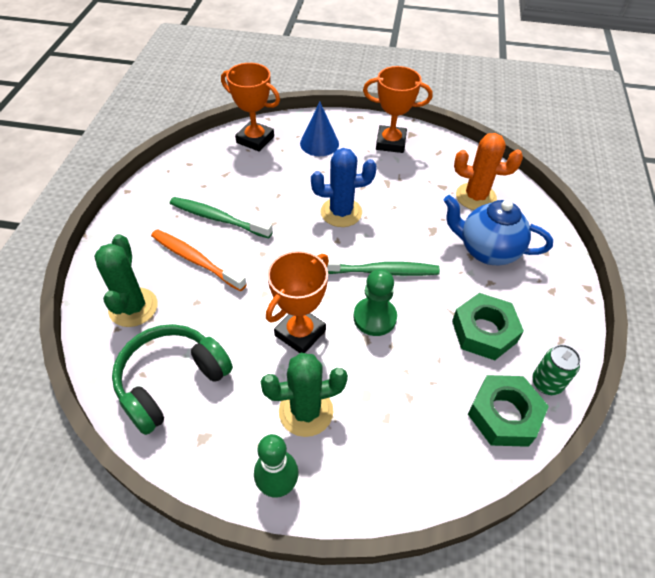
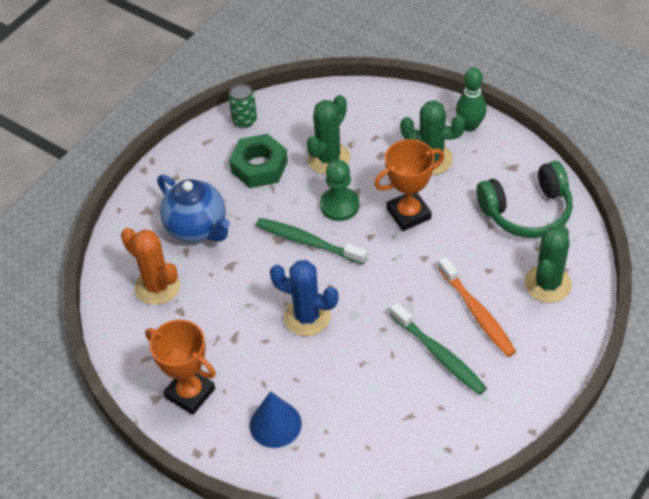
camera: 150 degrees left, 0 degrees up
orange trophy [221,63,280,152] -> none
green nut [468,375,549,447] -> none
none -> green cactus [307,95,350,174]

